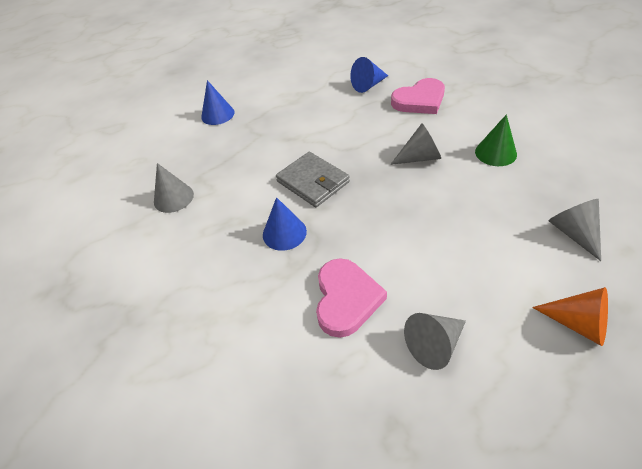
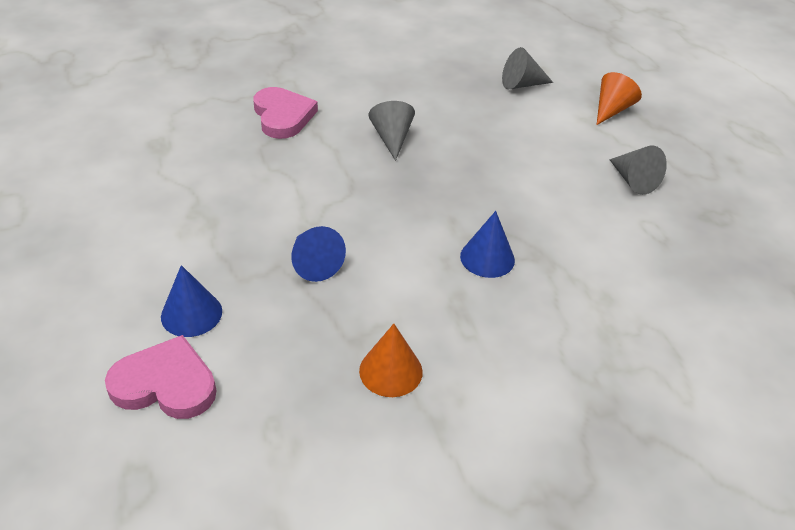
camera: 90 degrees left, 5 degrees down
grey cone [154,163,194,213] -> orange cone [359,324,423,397]
grey wallet [276,152,350,207] -> none
pink heart [316,258,387,338] -> pink heart moved to [105,335,217,419]
blue cone [350,57,388,93] -> blue cone moved to [291,226,346,282]
green cone [475,114,517,166] -> none

